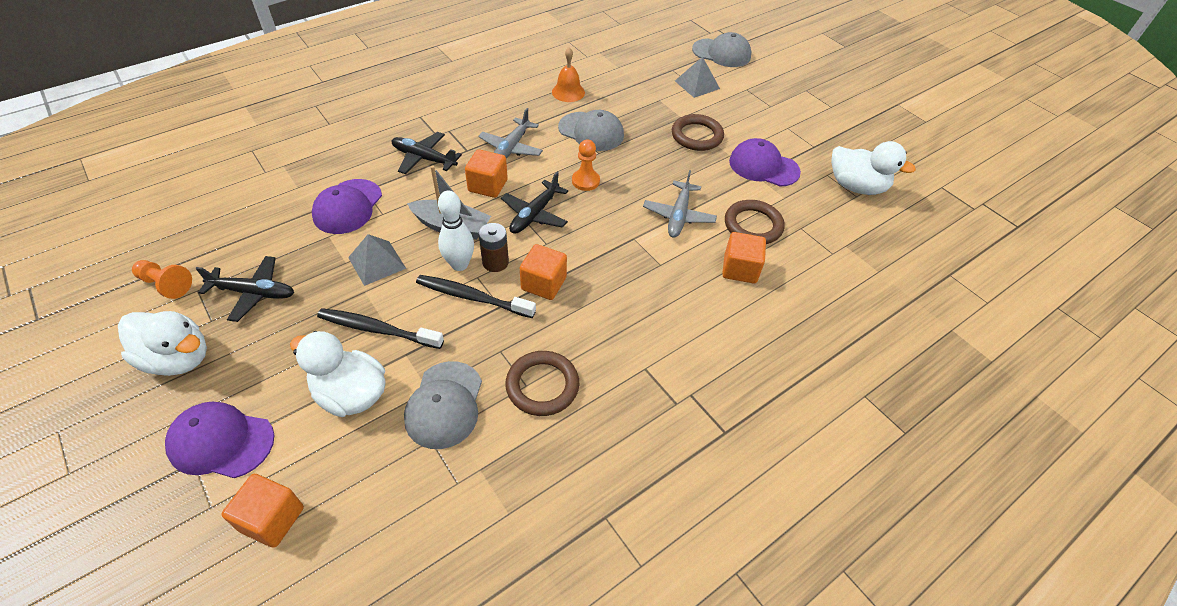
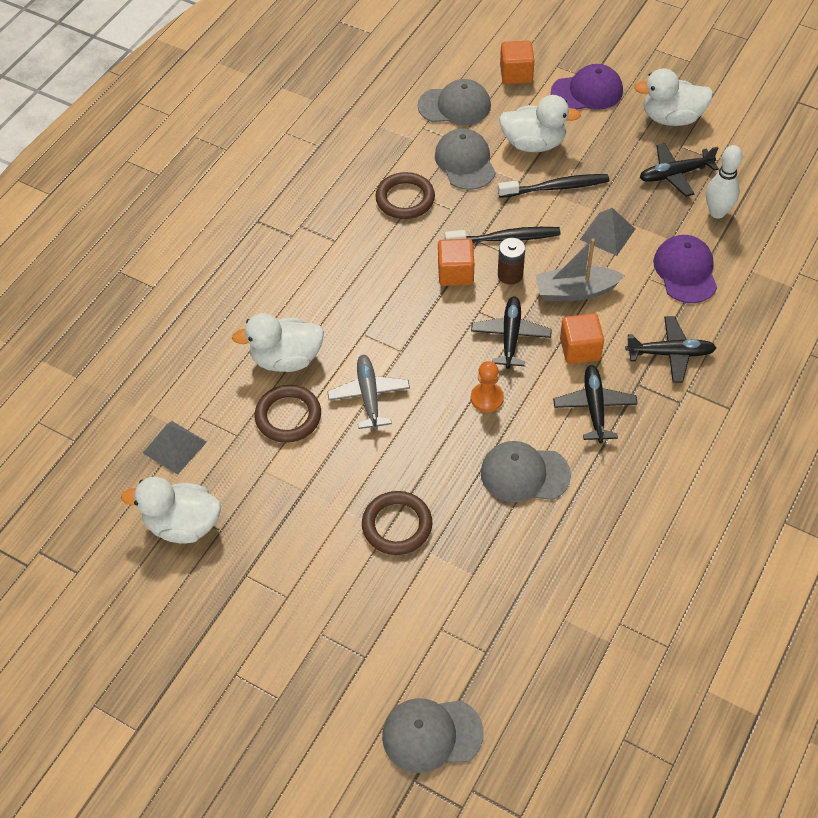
camera: 160 degrees right, 5 degrees up
orange pawn [132,260,192,299] -> none
white bowling pin [438,191,474,271] -> white bowling pin moved to [706,145,742,219]
grey plane [478,108,543,159] -> black plane [553,365,638,443]
orange bell [552,47,585,102] -> none
grey pyramid [675,57,720,98] -> grey pyramid moved to [143,421,207,475]
orange cube [722,232,766,283] -> white duck [232,313,324,372]
purple cap [729,138,801,187] -> none
none -> grey cap [418,79,491,125]

